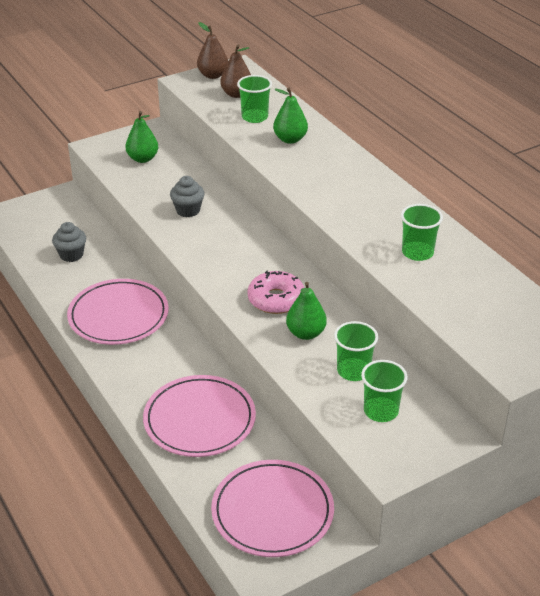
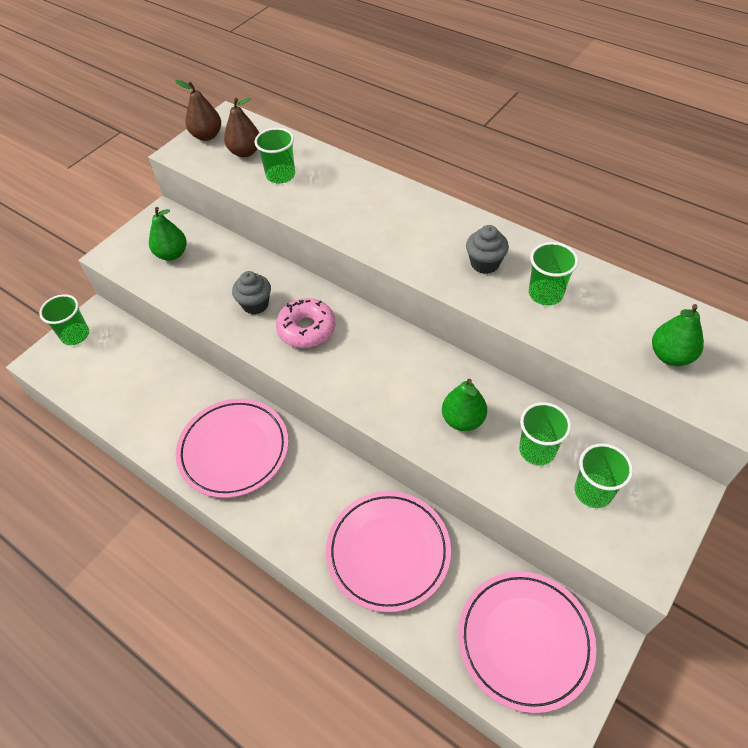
camera: 20 degrees left, 15 degrees up
grey cupcake [52,222,86,262] -> grey cupcake moved to [466,225,509,274]
pink donut [247,271,304,314] -> pink donut moved to [276,298,336,348]
green pear [273,88,308,144] -> green pear moved to [652,304,704,366]
none -> green cup [39,294,89,345]

